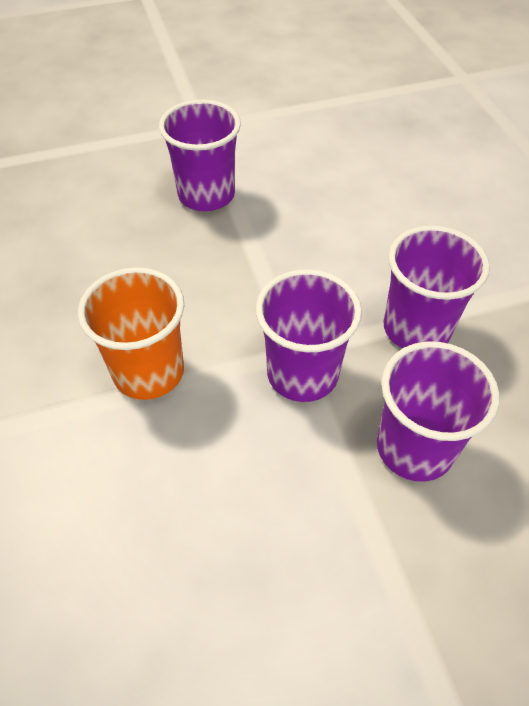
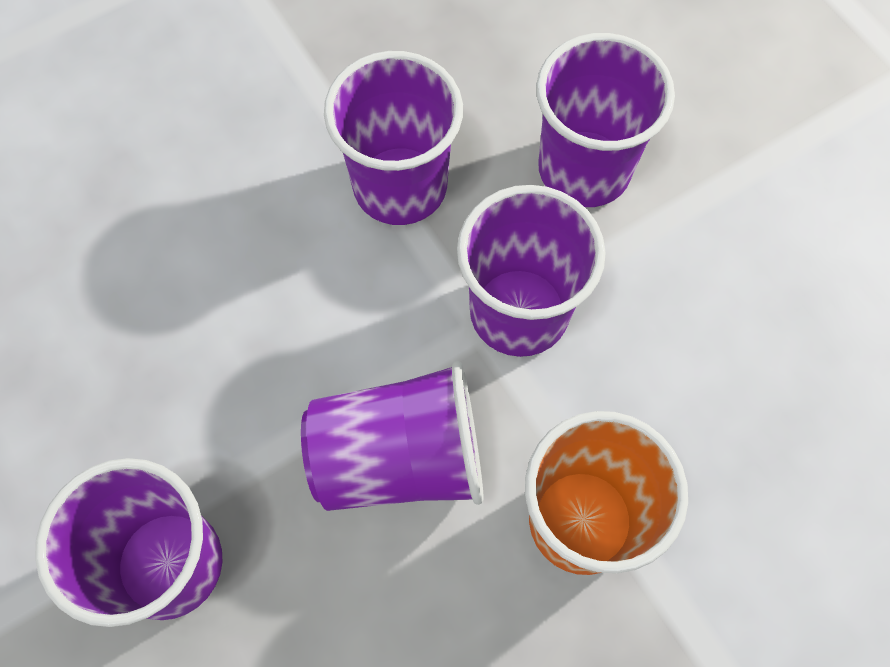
camera: 105 degrees left, 15 degrees up
none -> purple cup [301,361,483,511]

